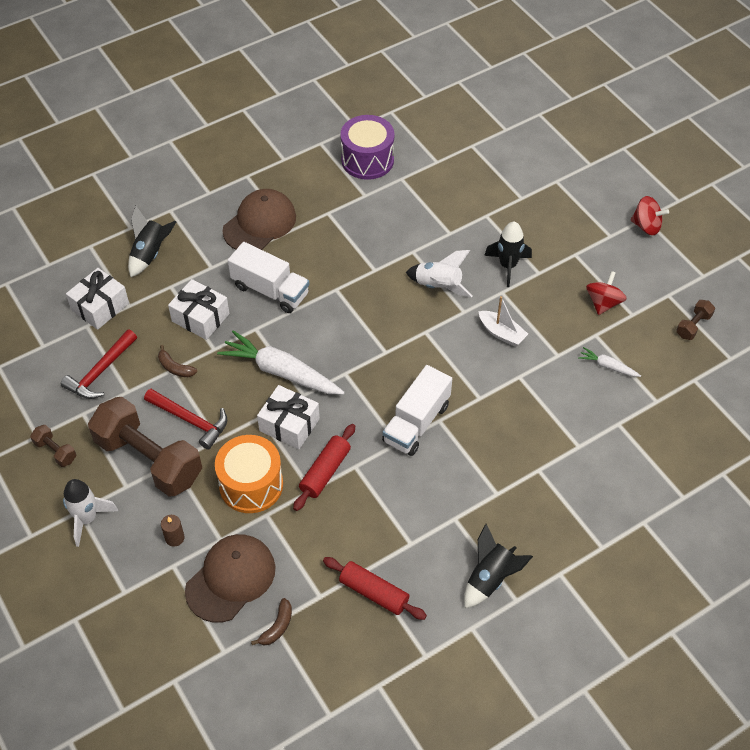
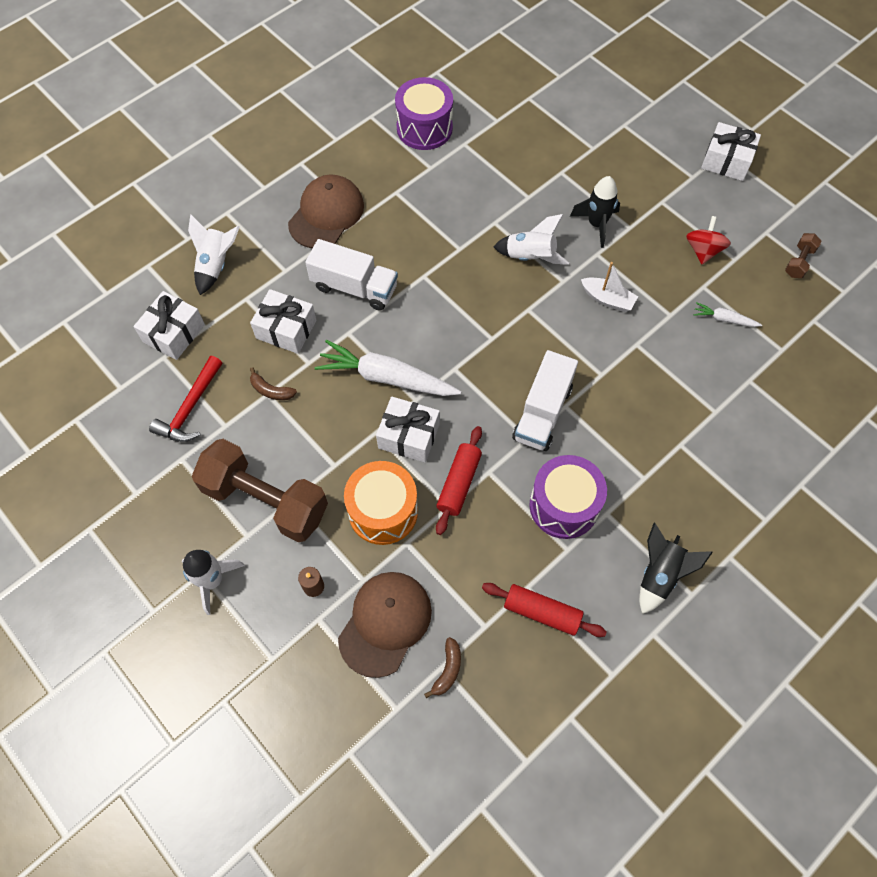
camera: 10 degrees left, 10 degrees up
brown dumbbell [30,425,76,467] -> none
black rocket [128,206,176,277] -> white rocket [188,214,240,295]
red hammer [144,389,227,450] -> none
red spinning top [631,196,669,235] -> white gift [701,122,761,181]
none -> purple drum [530,455,607,539]

